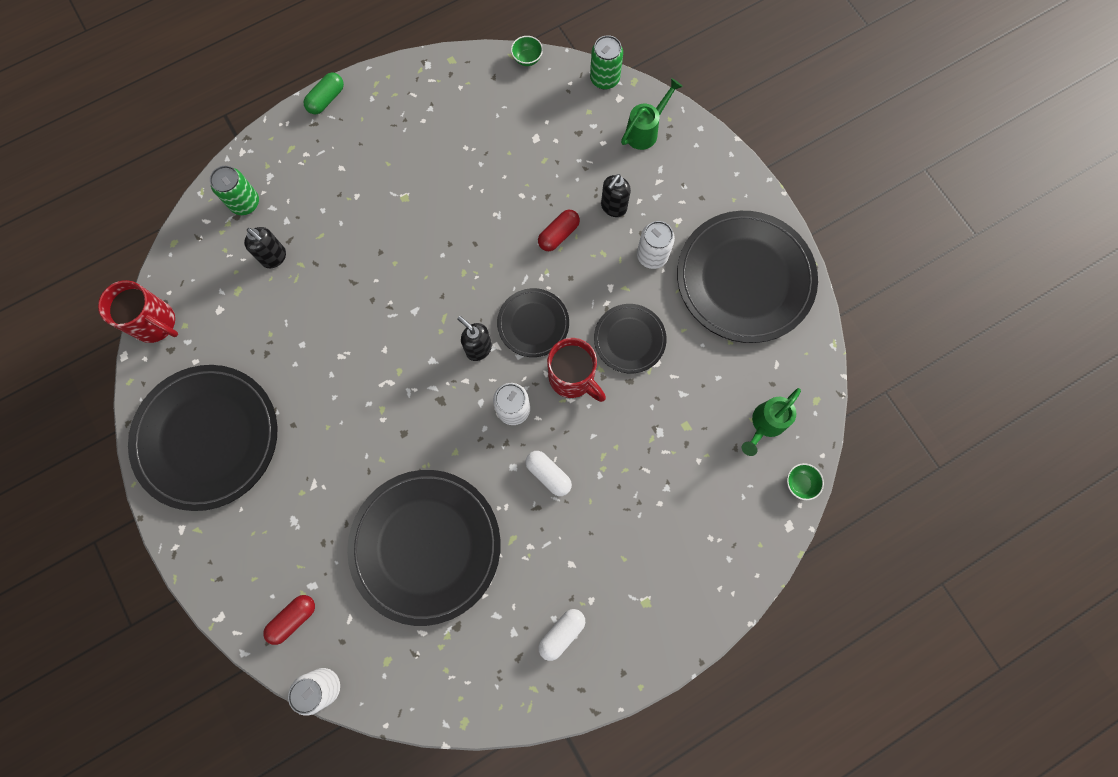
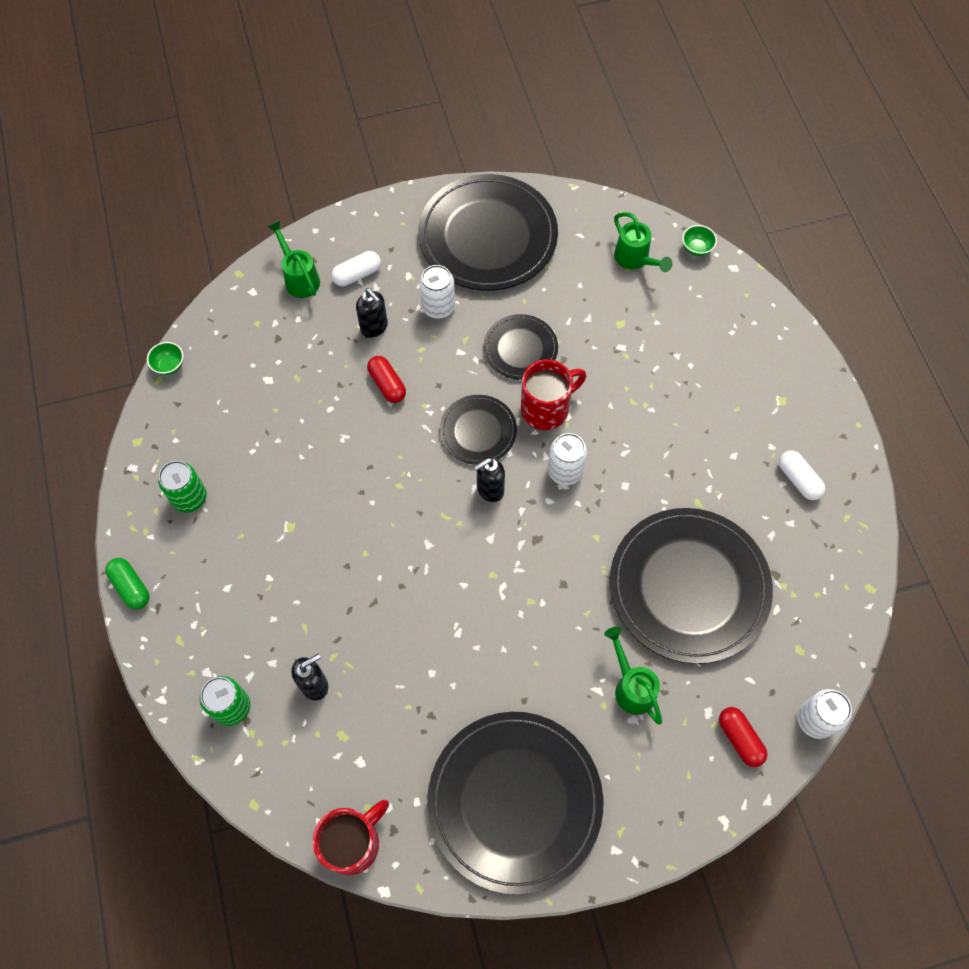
camera: 75 degrees left, 10 degrees down
white capsule [526,451,572,496] -> white capsule moved to [331,251,381,286]
green can [590,35,623,89] -> green can moved to [158,461,207,513]
none -> green watering can [604,627,662,724]

